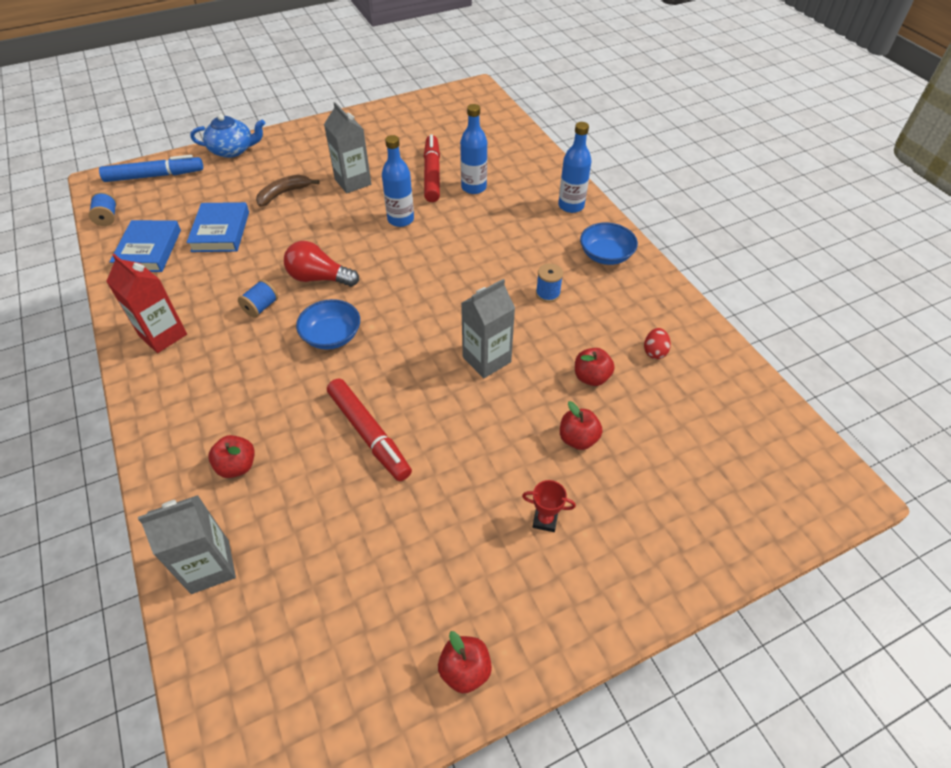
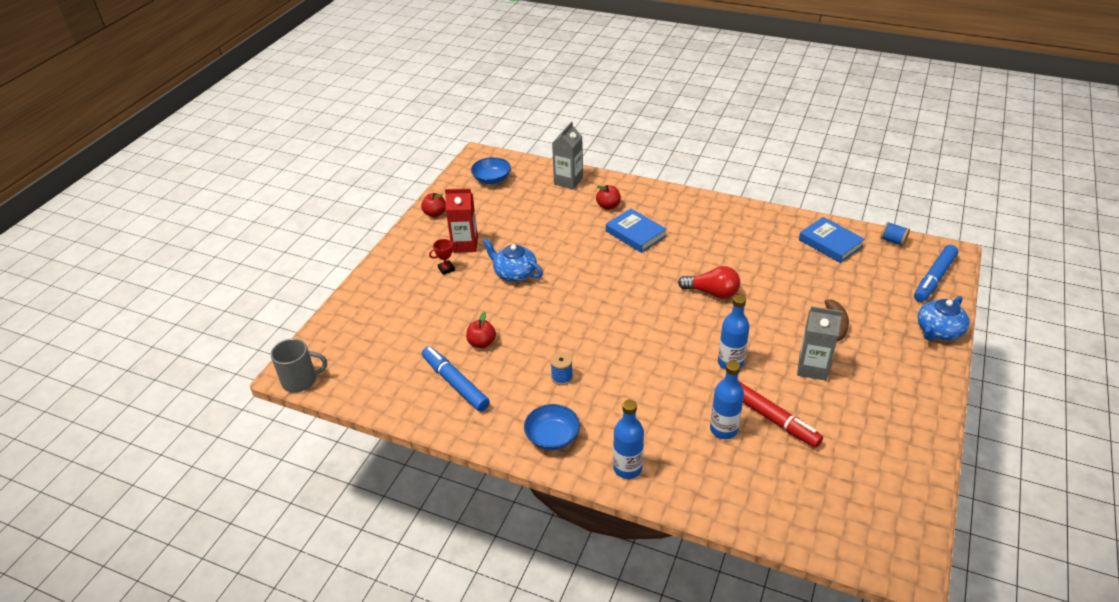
camera: 140 degrees right, 10 degrees down
red carton [106,254,187,353] -> red carton moved to [445,188,478,253]
blue book [187,202,249,252] -> blue book moved to [606,208,667,253]
blue spool [238,280,278,318] -> none
red light bulb [284,241,359,287] -> red light bulb turned 45 degrees clockwise [678,266,740,299]
blue bowl [296,299,360,350] -> blue bowl moved to [471,157,511,184]
red marker [327,379,412,481] -> none
grey carton [461,279,515,378] -> none
red apple [560,401,602,450] -> none
red egg [644,328,671,359] -> blue marker [422,346,490,412]
none -> grey mug [271,338,327,393]
none -> blue teapot [482,238,543,282]

